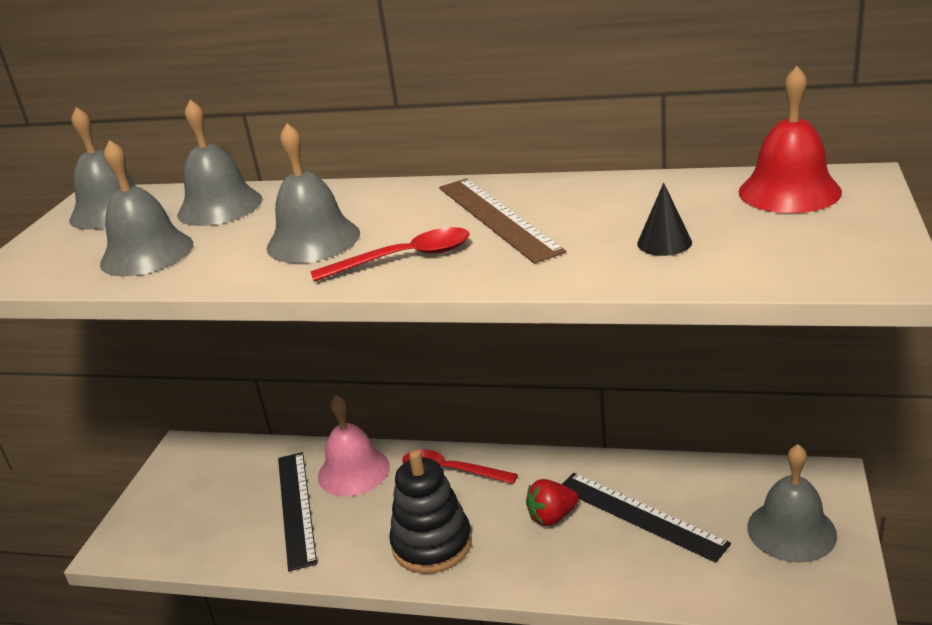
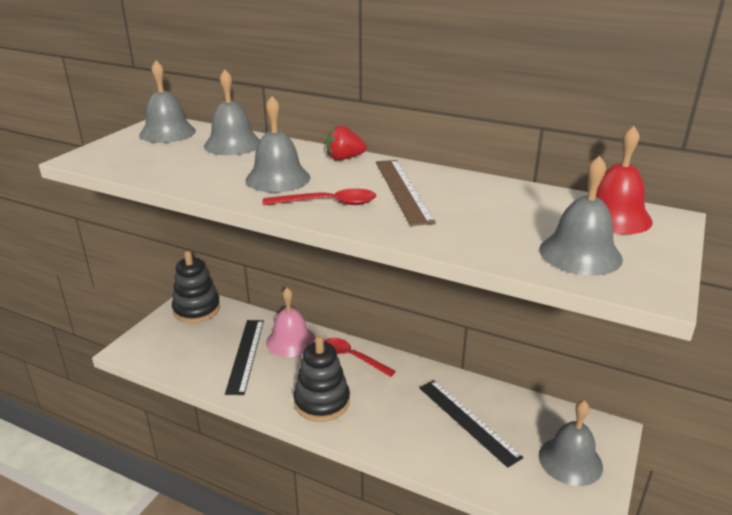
camera: 10 degrees right, 0 degrees up
grey bell [100,140,193,276] -> grey bell moved to [539,155,623,276]
red strawberry [526,479,579,526] -> red strawberry moved to [326,125,366,161]
black cone [637,183,692,256] -> none
none -> black stacking toy [172,251,220,323]

